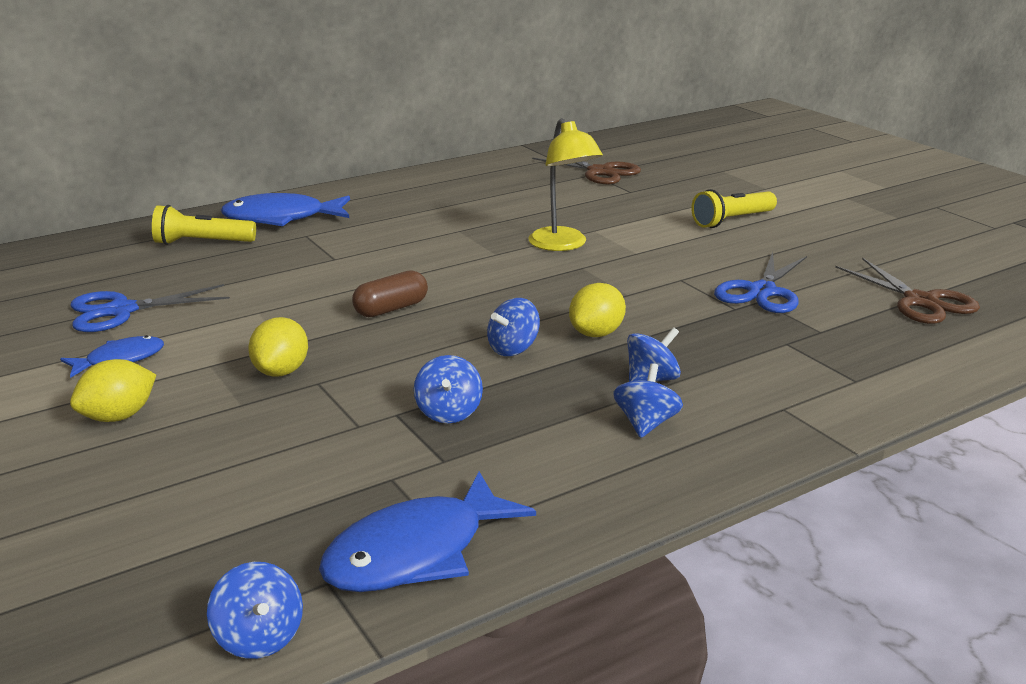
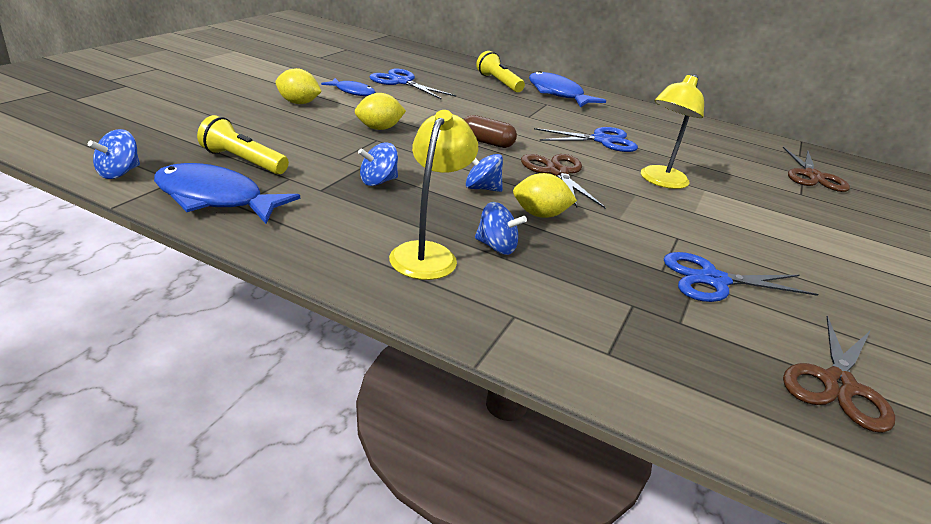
camera: 55 degrees right, 5 degrees up
blue spinning top [613,363,683,438] -> yellow lamp [389,110,478,280]
yellow flashlight [691,189,777,228] -> yellow flashlight moved to [197,115,289,174]
none -> brown scissors [521,154,606,208]
none -> blue scissors [534,127,638,152]

